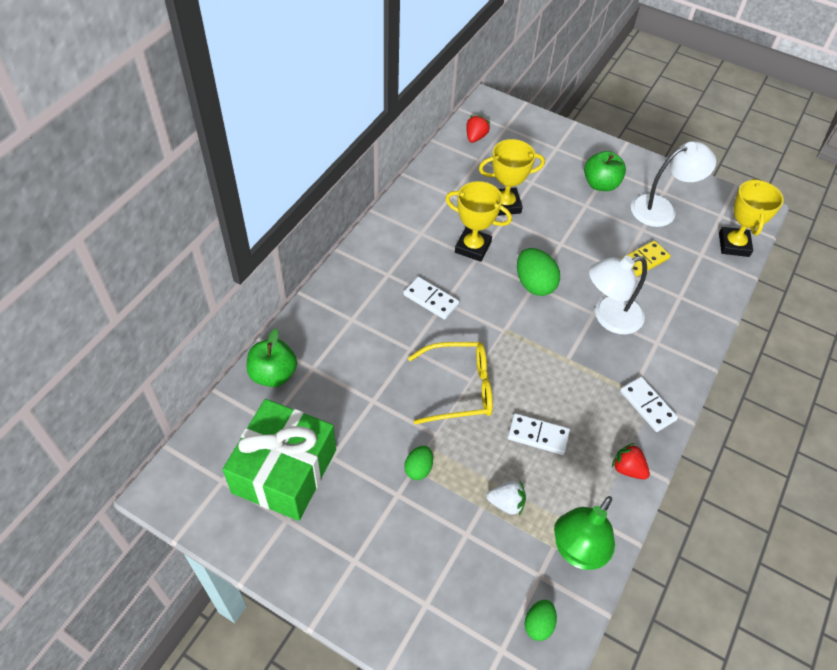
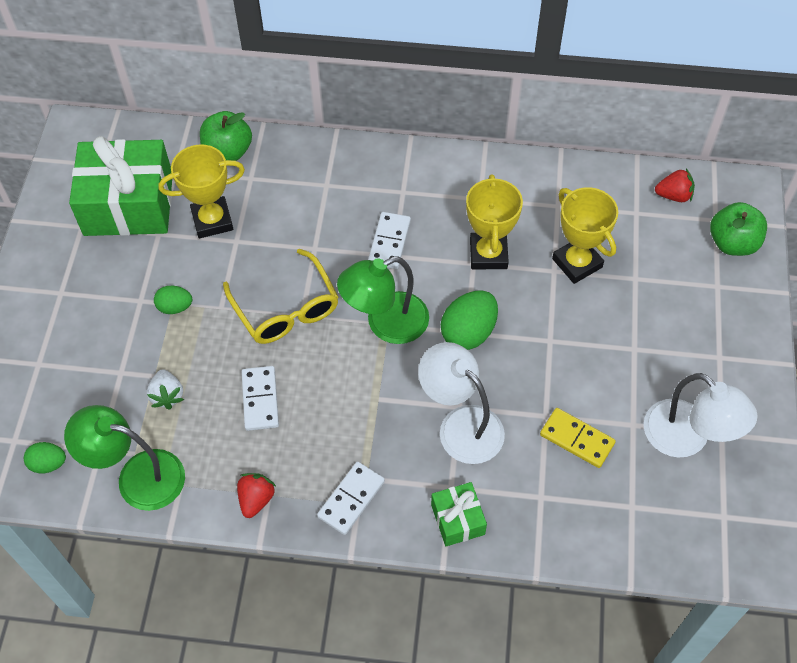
camera: 70 degrees right, 5 degrees up
green apple [584,151,626,191] -> green apple moved to [710,202,767,256]
yellow trophy [719,179,784,257] -> yellow trophy moved to [158,145,245,238]
none -> green lamp [337,256,429,344]
none -> green gift [431,482,487,546]

